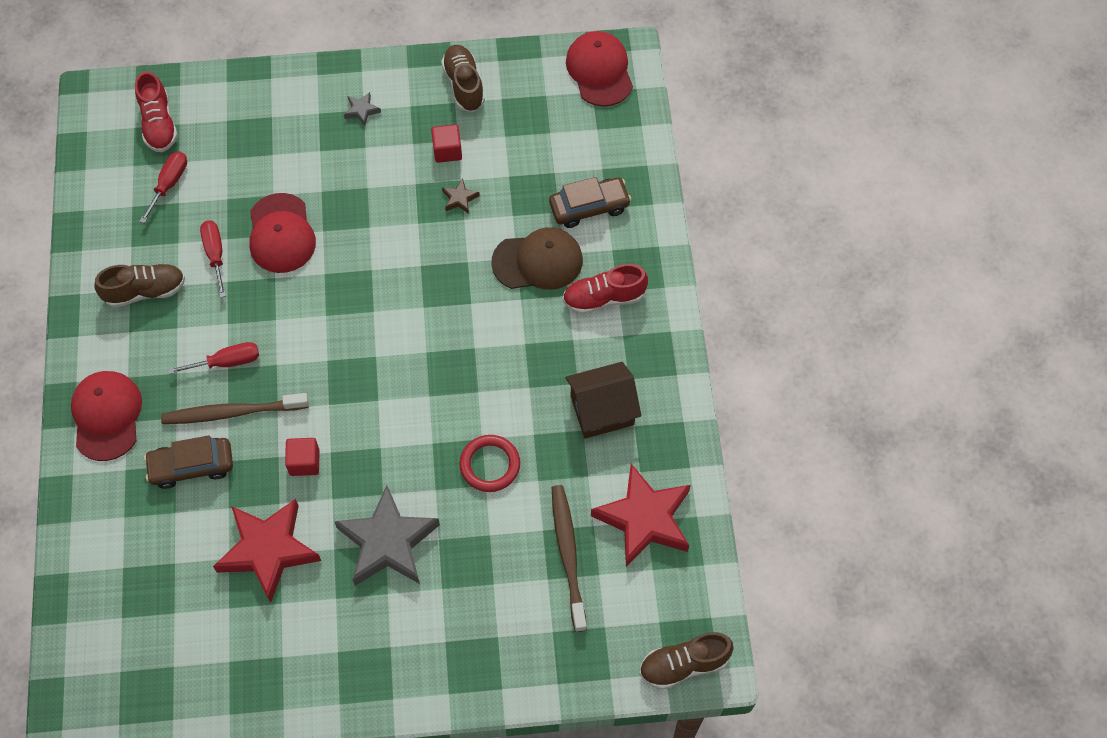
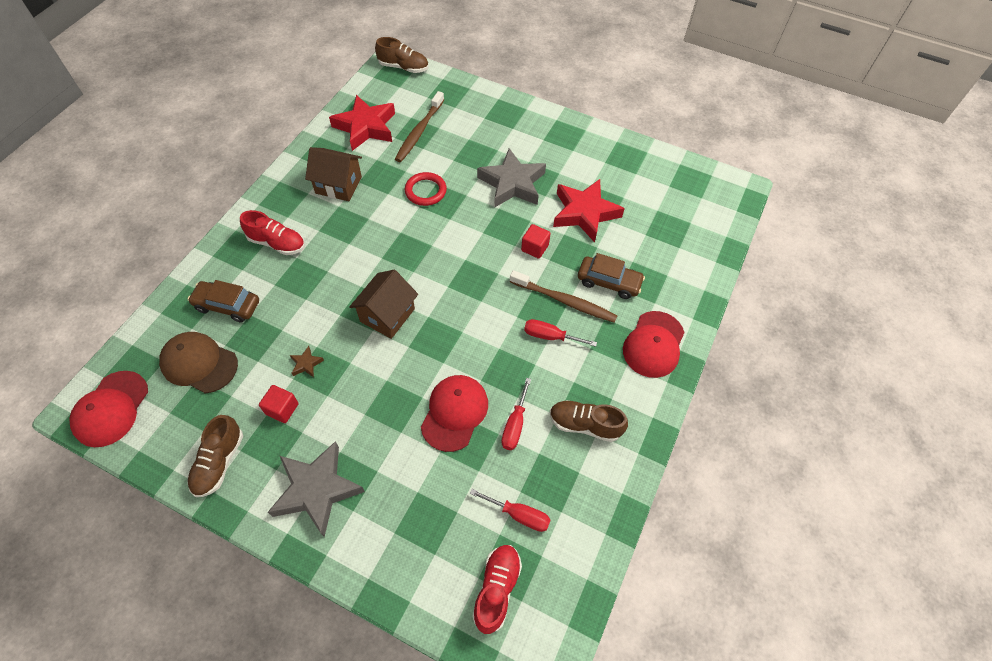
camera: 150 degrees left, 5 degrees down
red screwdriver [139,152,187,224] -> red screwdriver turned 120 degrees counterclockwise [470,489,551,532]
grey star [344,92,381,126] -> grey star [268,441,365,537], size x2.46
brown cap [492,227,583,290] -> brown cap moved to [159,332,238,393]
none -> brown house [349,270,418,339]

